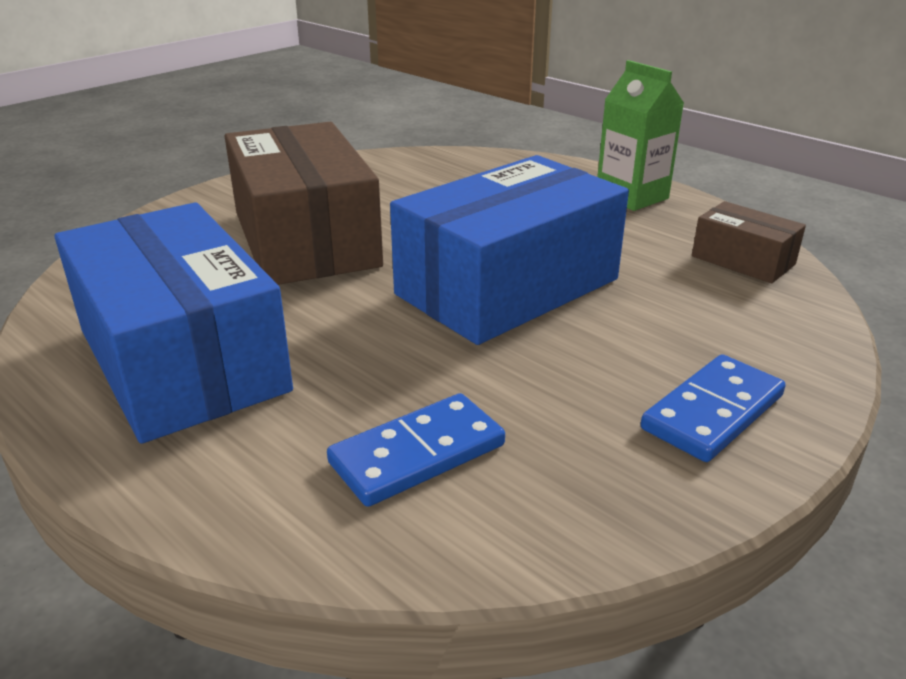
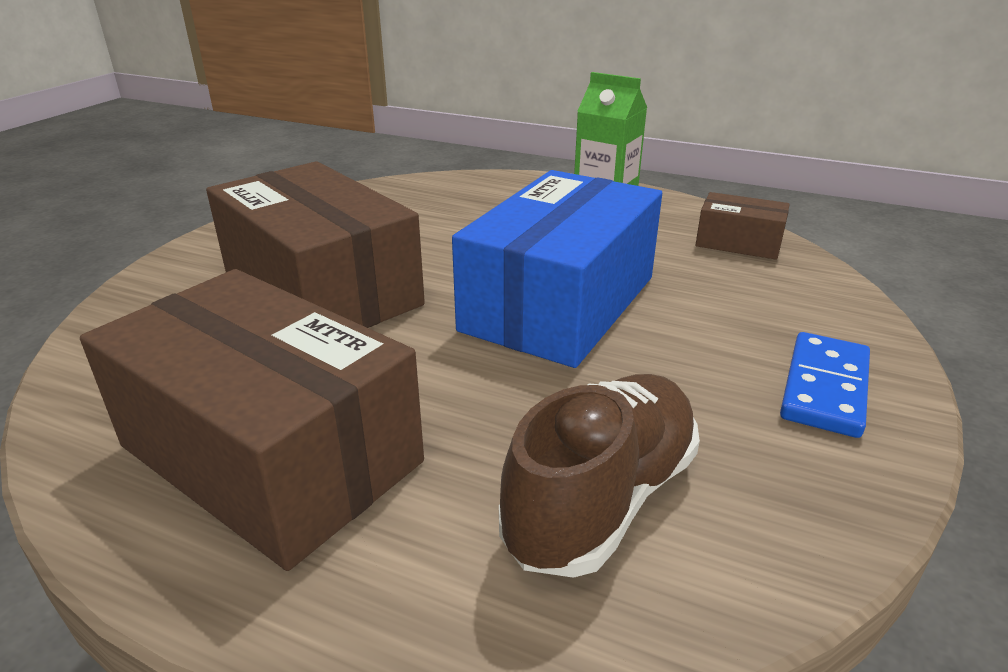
camera: 20 degrees left, 0 degrees up
blue box [55,202,293,444] -> brown box [80,269,424,571]
blue domino [327,393,505,507] -> brown shoe [499,374,700,578]

